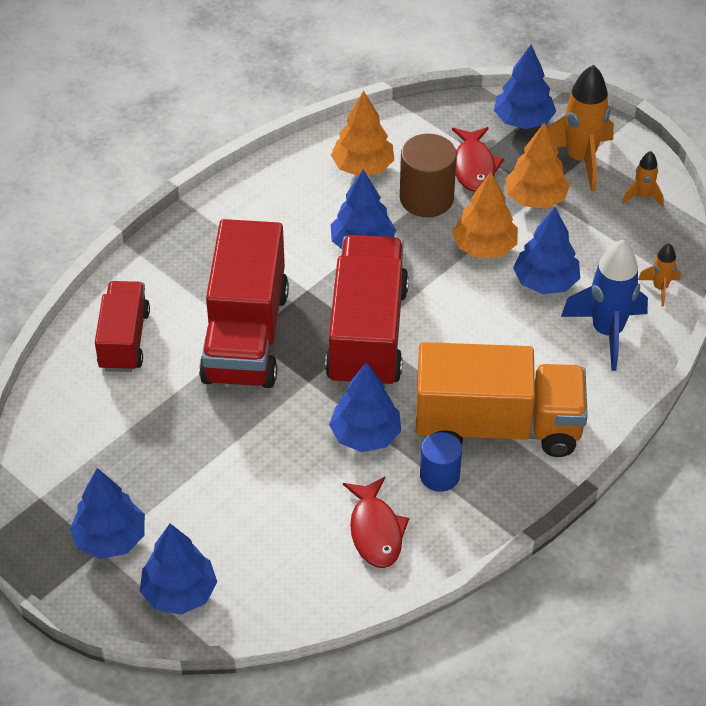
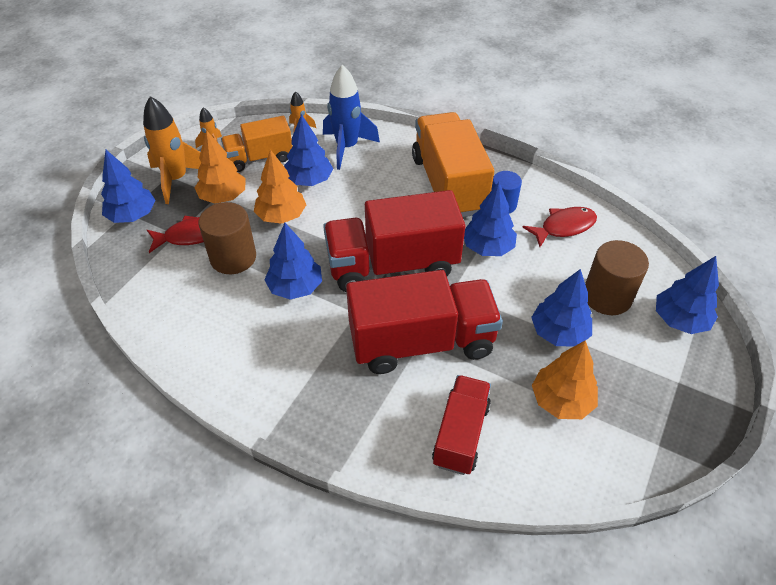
camera: 105 degrees left, 0 degrees up
blue tree [70,468,145,559] -> blue tree moved to [531,269,592,347]
red truck [95,281,150,372] -> red truck turned 120 degrees clockwise [432,375,491,475]
orange tree [331,90,394,176] -> orange tree moved to [532,340,598,419]
none -> orange truck [221,116,293,172]
none -> brown cylinder [585,240,649,315]

